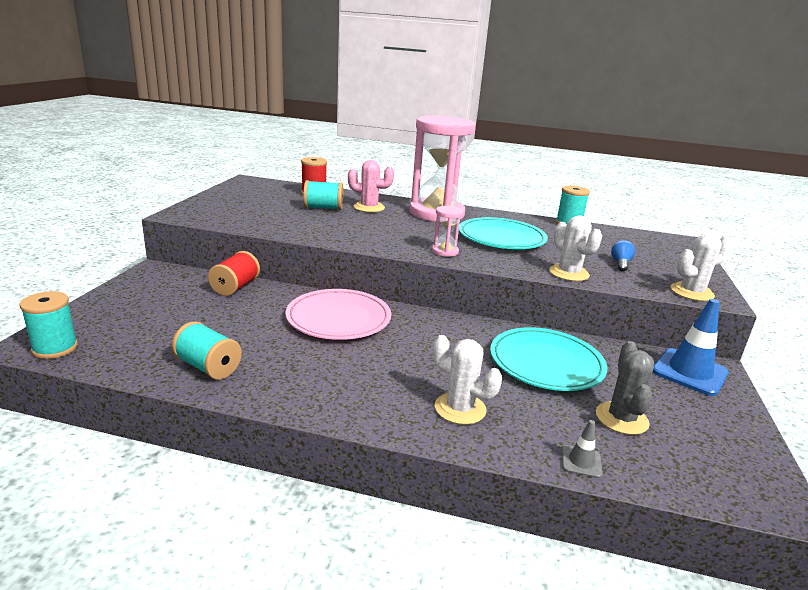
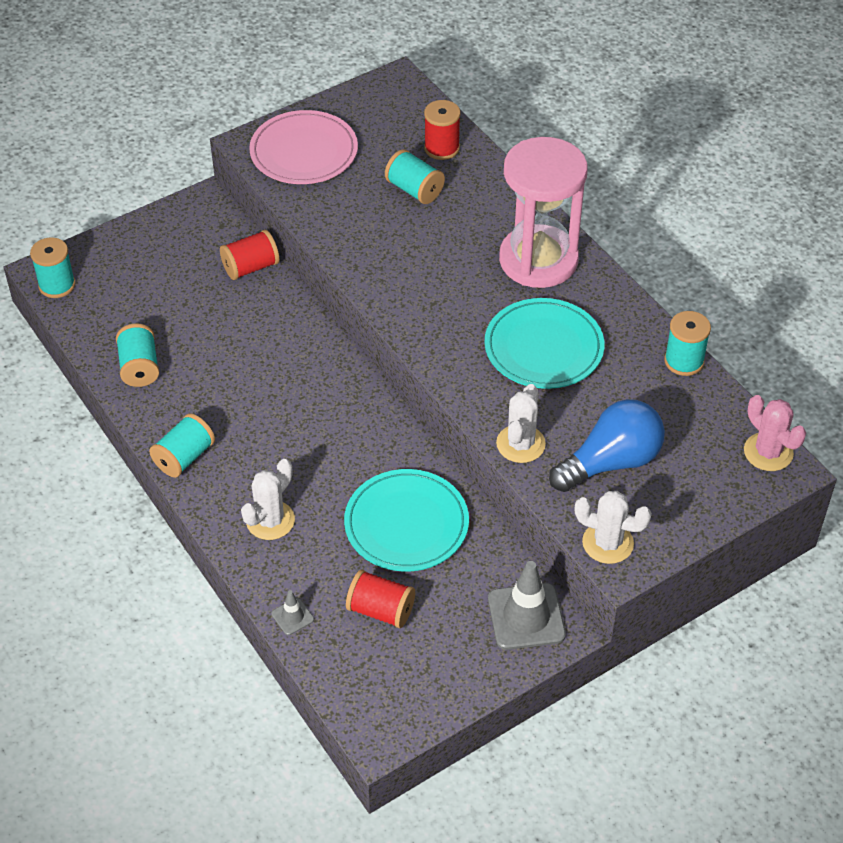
camera: 45 degrees right, 25 degrees up
pink plate [285,289,391,340] -> pink plate moved to [249,110,358,184]
pink cactus [348,160,394,212] -> pink cactus moved to [744,395,806,471]
pink hourglass [432,206,464,257] -> none
white cactus [433,335,502,425] -> white cactus turned 45 degrees clockwise [241,459,295,540]
grey cactus [596,341,654,435] -> red spool [346,570,415,628]
blue light bulb [611,240,635,271] -> blue light bulb [549,399,665,492], size x2.27
blue traffic cone [653,299,729,396] -> grey traffic cone [488,561,566,650]
none -> turquoise spool [149,413,215,478]

